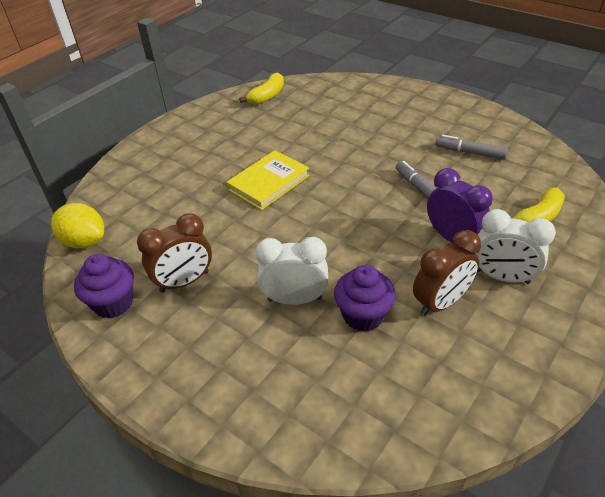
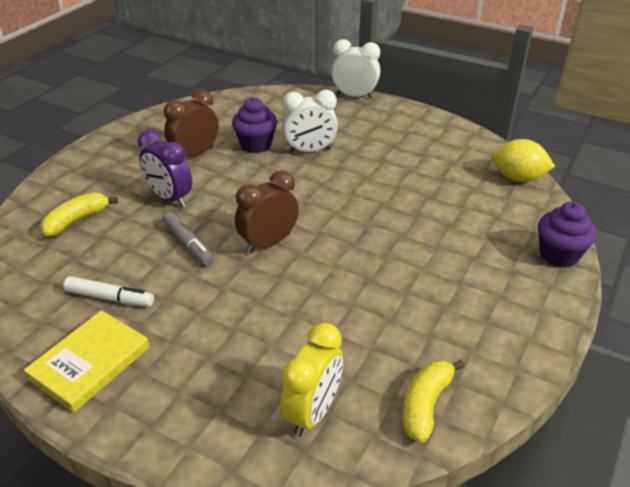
camera: 170 degrees right, 5 degrees down
purple cupcake [74,254,134,318] -> purple cupcake moved to [538,202,597,268]
brown clock [137,214,212,293] -> brown clock moved to [235,170,299,253]
yellow book [226,150,310,210] -> yellow book moved to [24,310,149,413]
grey marker [435,135,508,160] -> white marker [63,276,154,307]
white clock [475,209,556,284] -> white clock moved to [331,39,380,99]
none -> yellow clock [280,322,343,437]

